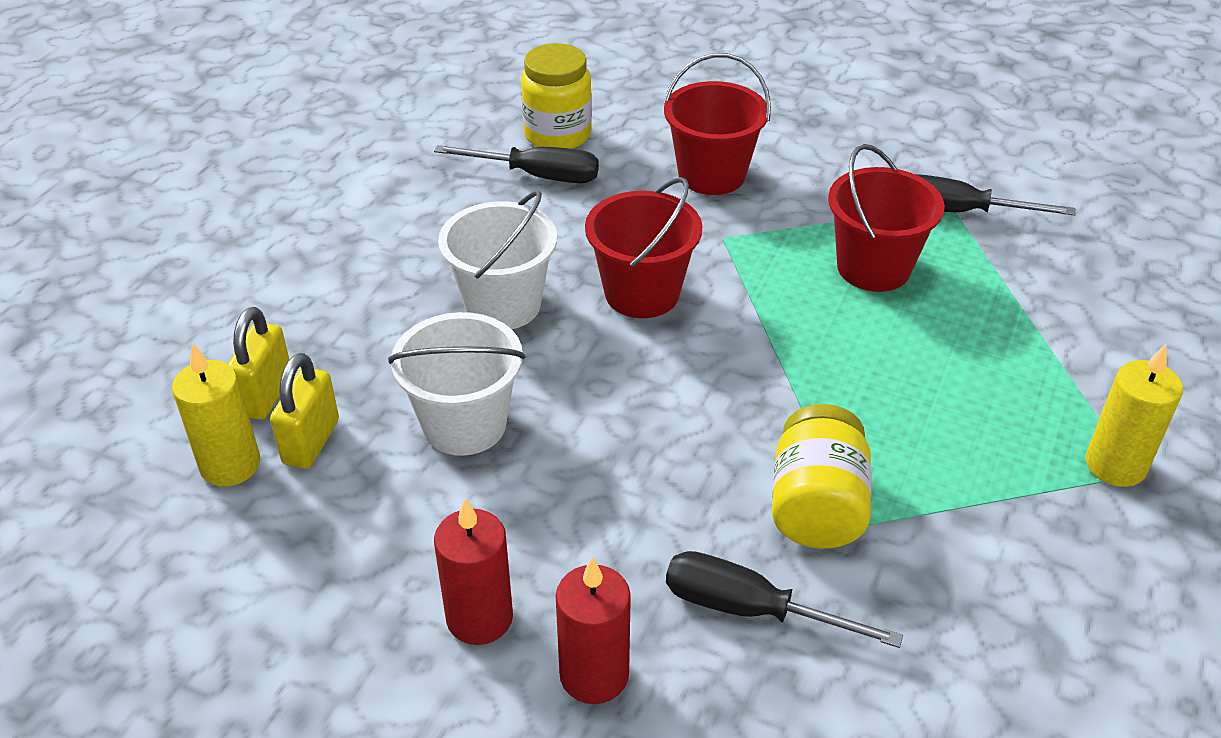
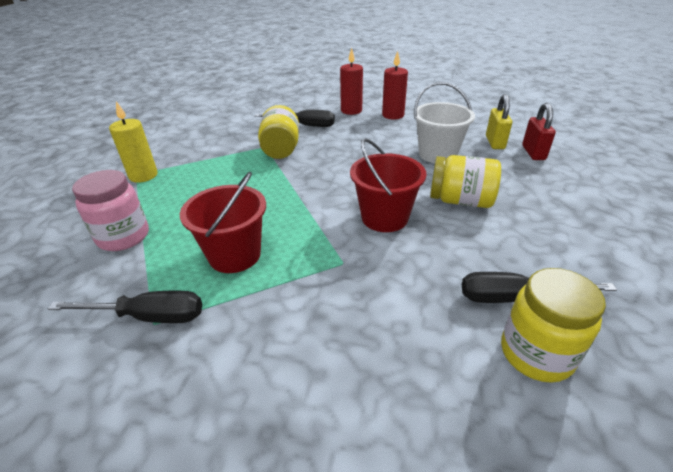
camera: 170 degrees right, 5 degrees down
yellow candle [172,343,260,487] -> none
yellow padlock [228,307,289,420] -> red padlock [522,103,556,160]
white bucket [438,190,557,329] -> yellow jar [430,155,501,208]
red bucket [664,53,771,195] -> none
none -> pink jar [72,170,149,251]

